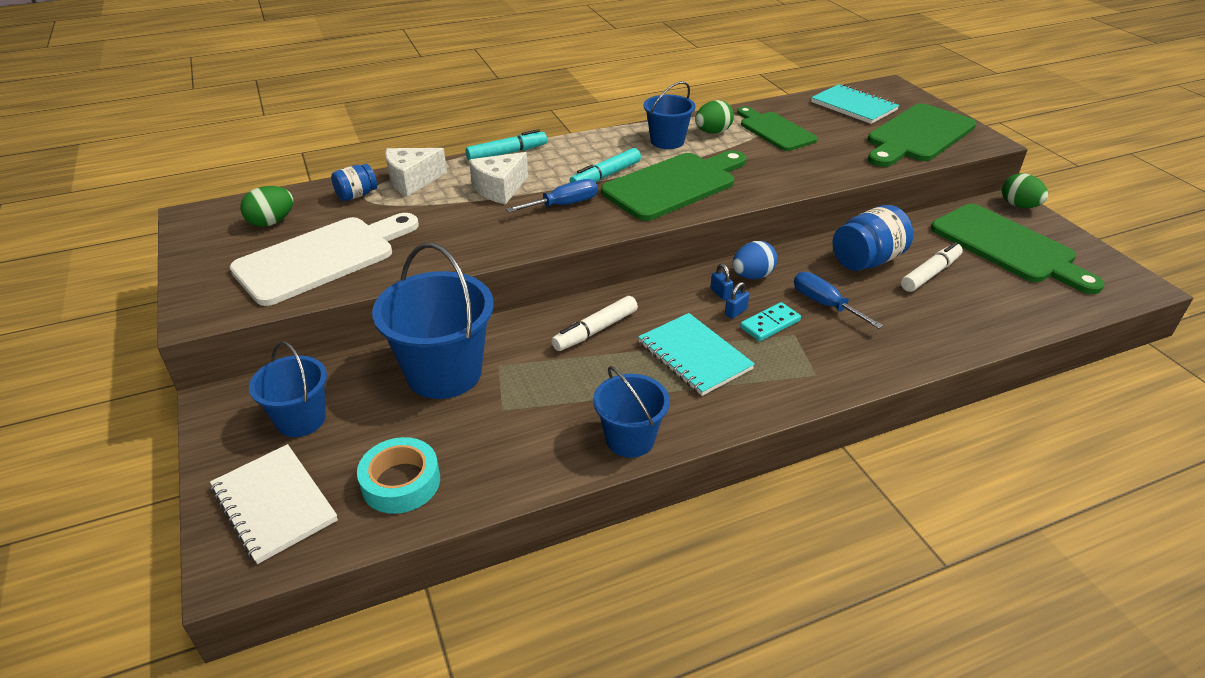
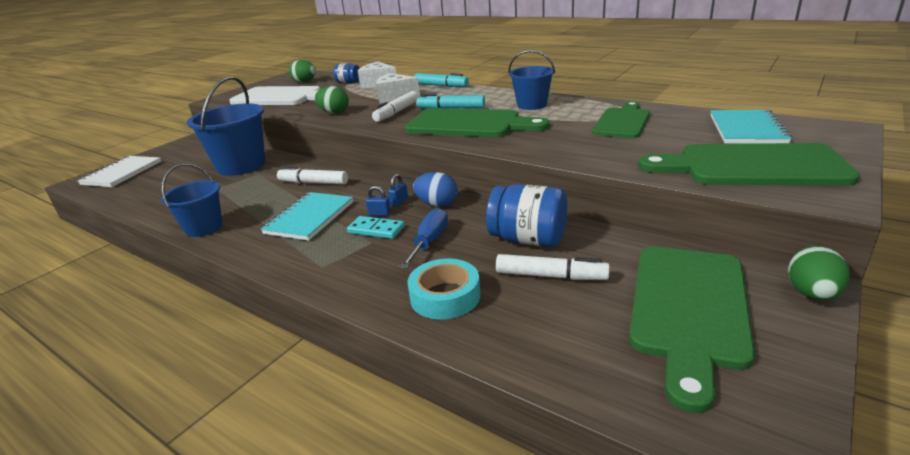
camera: 60 degrees right, 10 degrees down
blue bucket [249,341,327,437] -> none
turquoise tape [357,437,440,514] -> turquoise tape moved to [407,259,480,320]
blue screwdriver [506,179,598,213] -> white marker [372,91,419,122]
green egg [695,100,734,134] -> green egg moved to [315,86,349,114]

